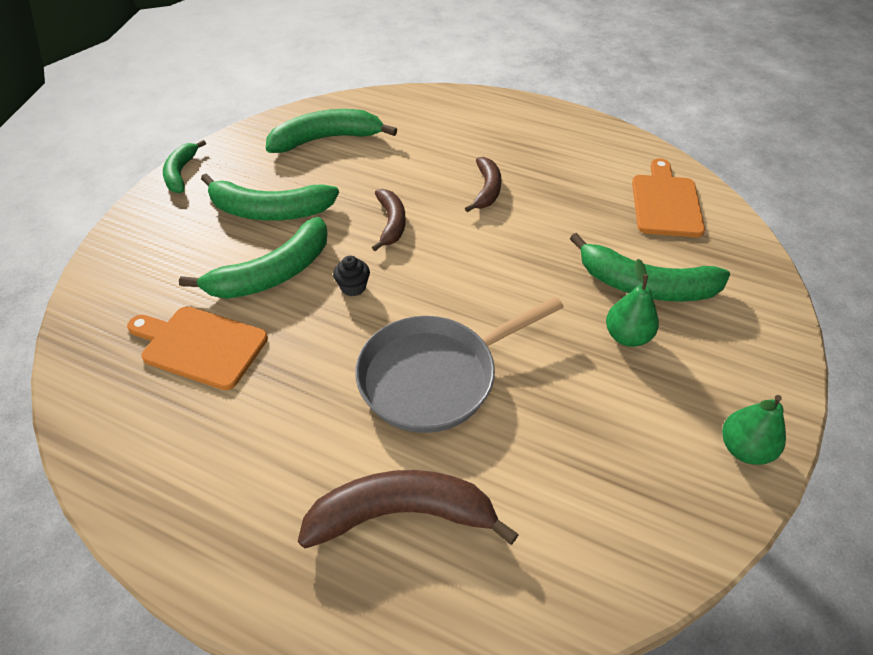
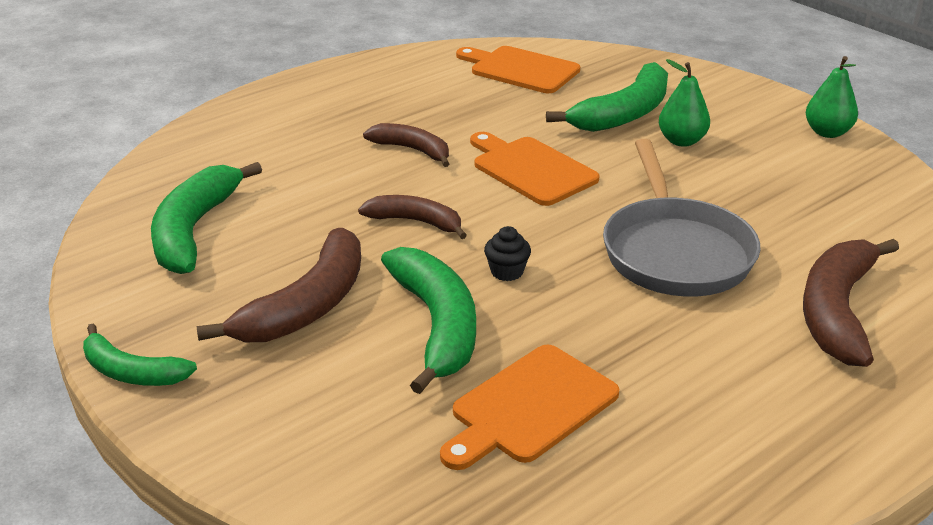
camera: 65 degrees left, 15 degrees down
green banana [201,174,339,221] -> brown banana [196,228,361,342]
none -> orange cutting board [470,132,600,206]

